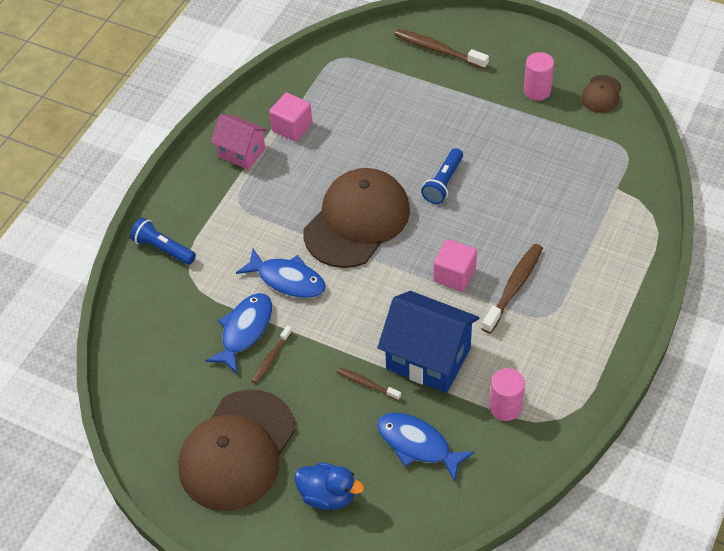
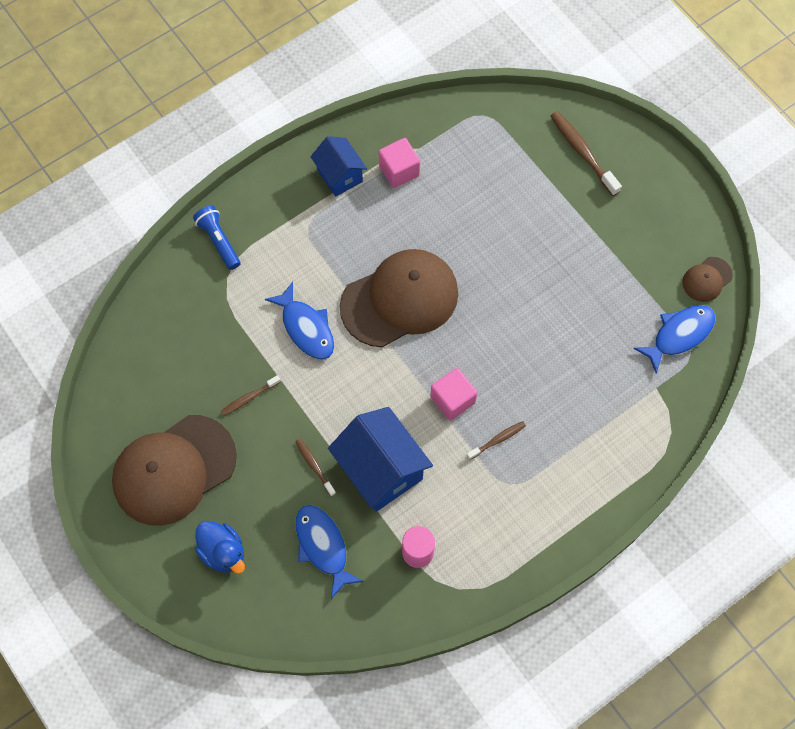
camera: 25 degrees right, 15 degrees up
blue fish [205,293,272,373] -> blue fish moved to [633,305,716,374]
pink house [211,115,267,170] -> blue house [310,136,367,197]
blue flashlight [421,148,463,204] -> none
brown toothbrush [481,244,543,333] -> brown toothbrush [467,421,526,460], size x0.57
pink cylinder [524,52,554,101] -> none

